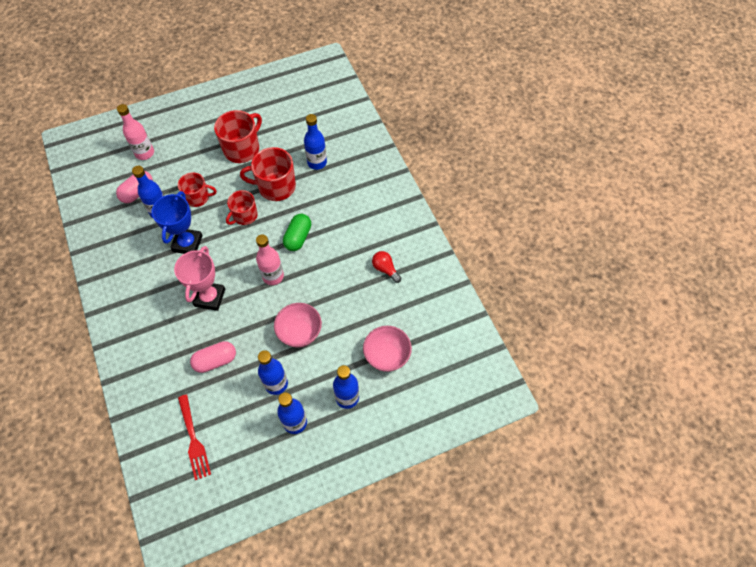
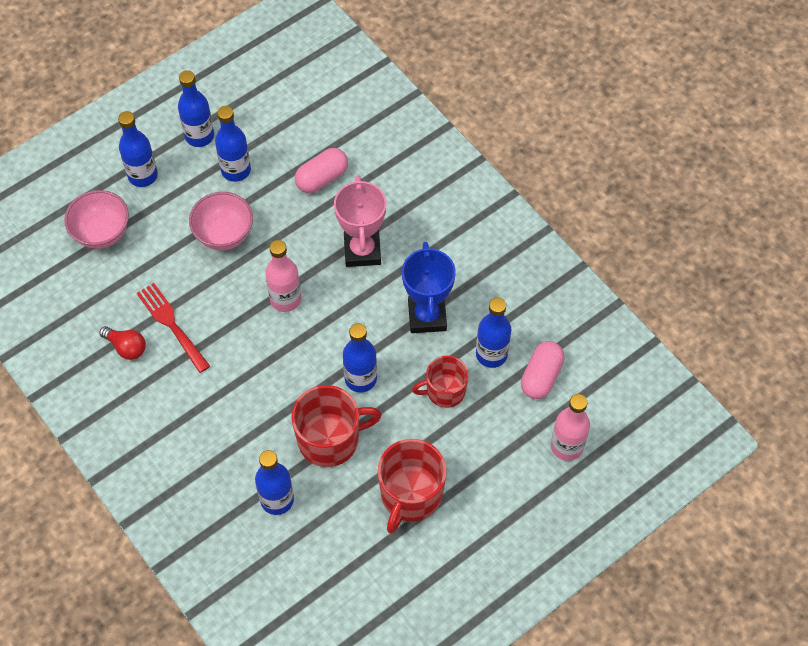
camera: 165 degrees right, 0 degrees up
red fork [178,394,211,480] -> red fork moved to [137,283,210,373]
red mug [226,190,258,225] -> blue bottle [343,323,377,393]
green capsule [283,214,311,251] -> none

